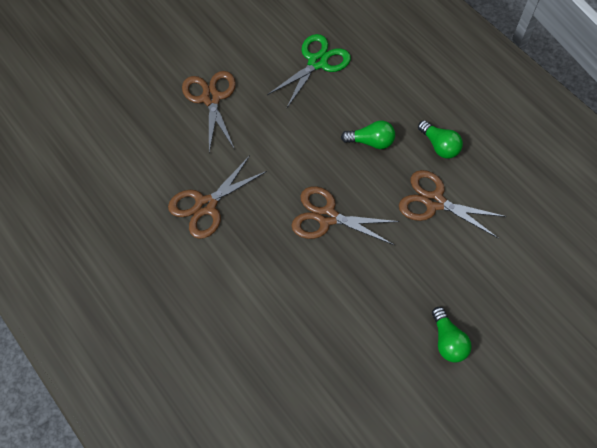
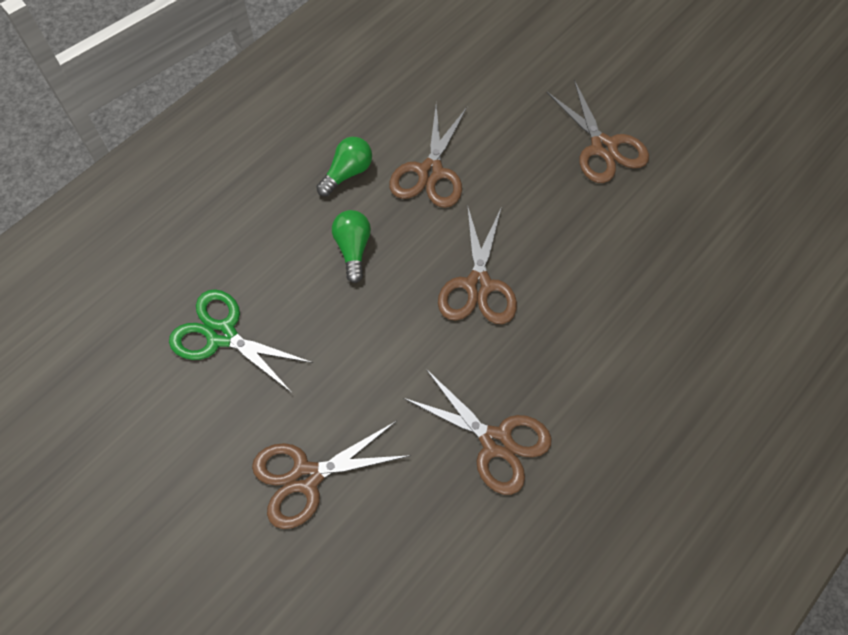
camera: 100 degrees left, 0 degrees up
green light bulb [432,307,472,363] -> brown scissors [547,80,649,183]

